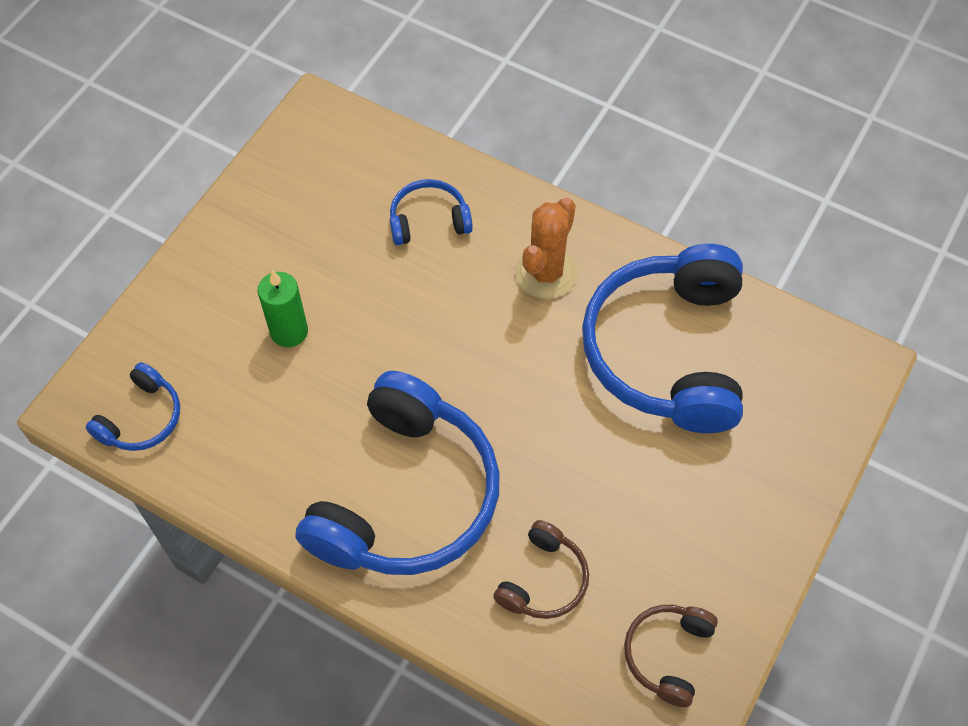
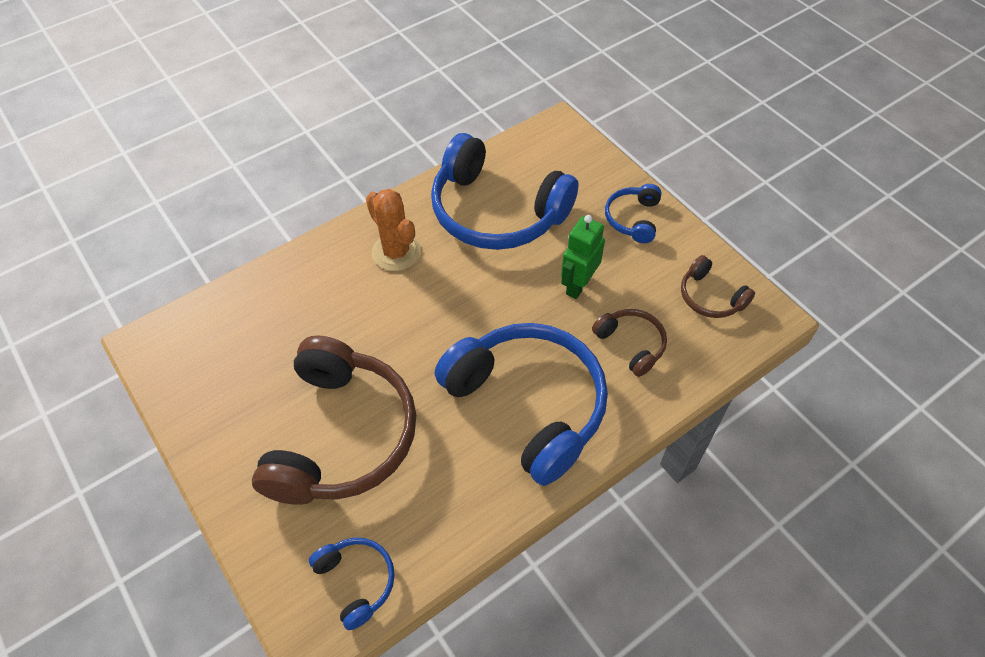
camera: 65 degrees left, 5 degrees down
green candle [258,270,308,347] -> brown headphones [252,335,416,504]
blue headphones [390,179,473,245] -> blue headphones moved to [605,184,662,243]
none -> green robot [561,215,605,299]

